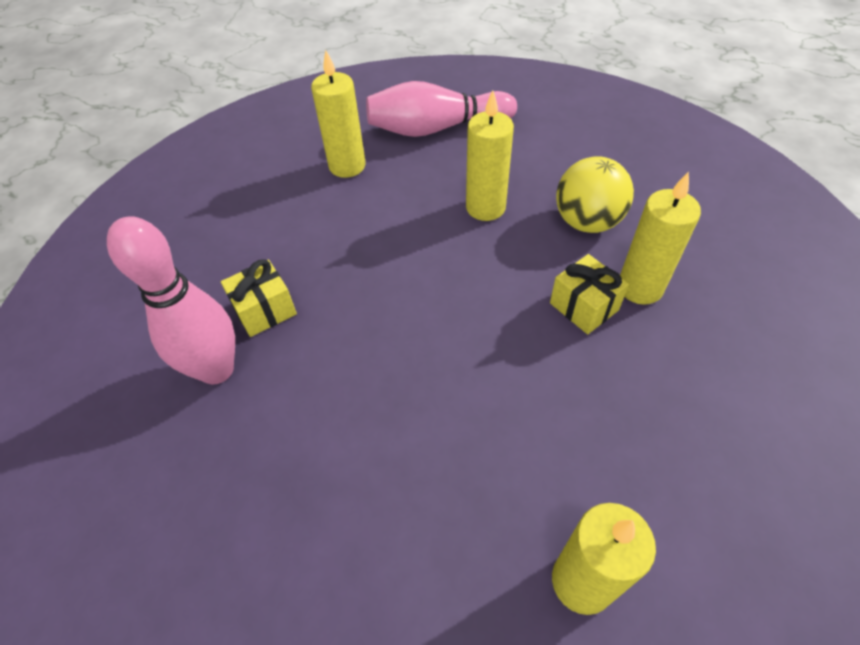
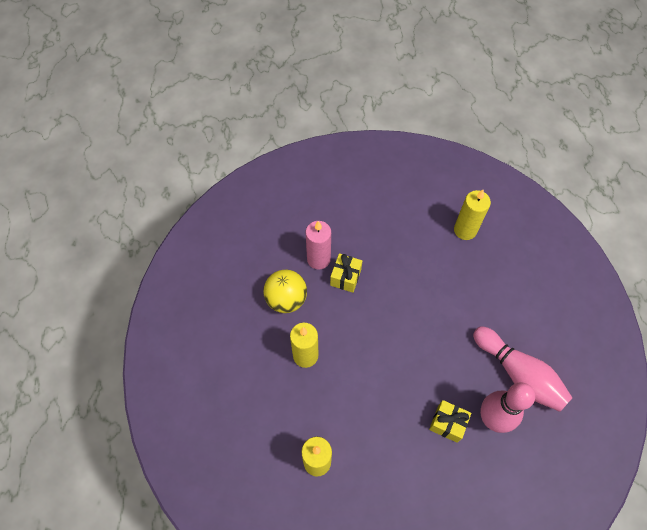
camera: 125 degrees left, 10 degrees up
pink bowling pin [366,81,517,137] -> pink bowling pin moved to [473,326,573,412]
yellow candle [620,171,701,305] -> pink candle [305,221,331,270]

